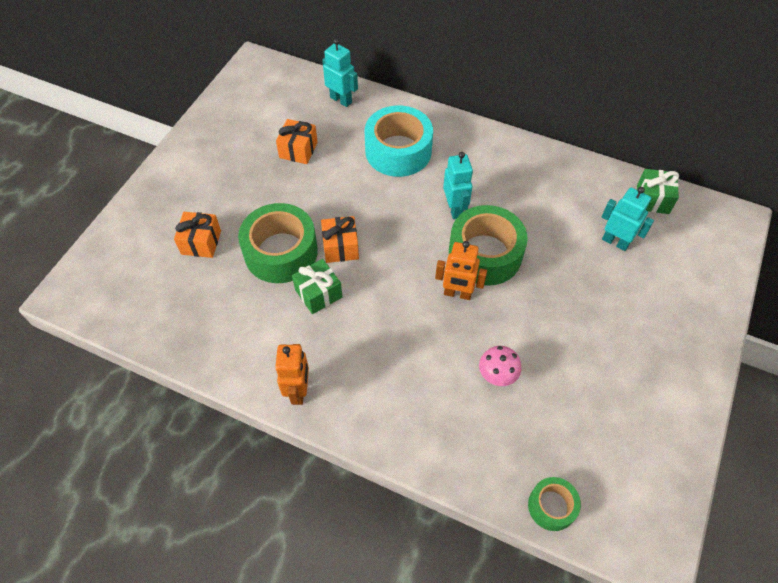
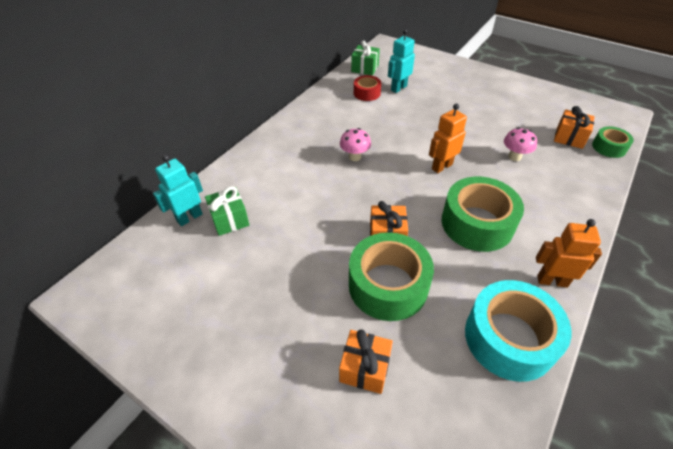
camera: 80 degrees left, 10 degrees down
orange gift [276,119,318,164] -> orange gift moved to [554,106,595,149]
green gift [292,259,342,314] -> green gift moved to [205,186,249,236]
turquoise tape [365,106,433,177] -> turquoise tape moved to [465,280,571,382]
orange robot [435,241,487,300] -> orange robot turned 150 degrees counterclockwise [429,104,467,173]
turquoise robot [443,152,473,219] -> pink mushroom [340,128,371,161]
green tape [449,205,528,286] -> green tape moved to [442,177,524,252]
none -> red tape [354,75,381,101]

